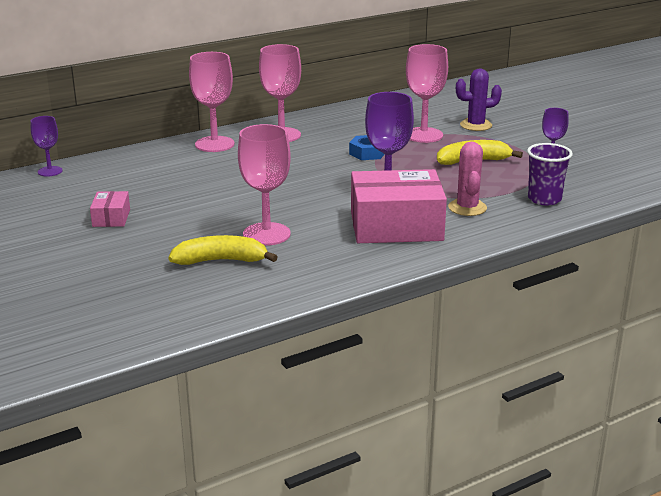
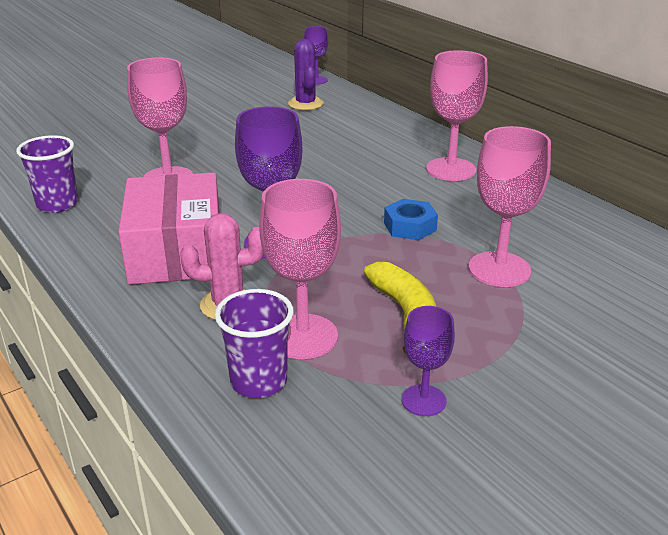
camera: 85 degrees right, 5 degrees up
pink box [90,191,130,227] -> none
yellow banana [168,235,278,265] -> none
pink goblet [189,52,235,152] -> pink goblet moved to [259,179,341,359]
purple cactus [456,69,502,131] -> purple cactus moved to [288,39,324,110]
none -> purple cup [16,135,78,213]

